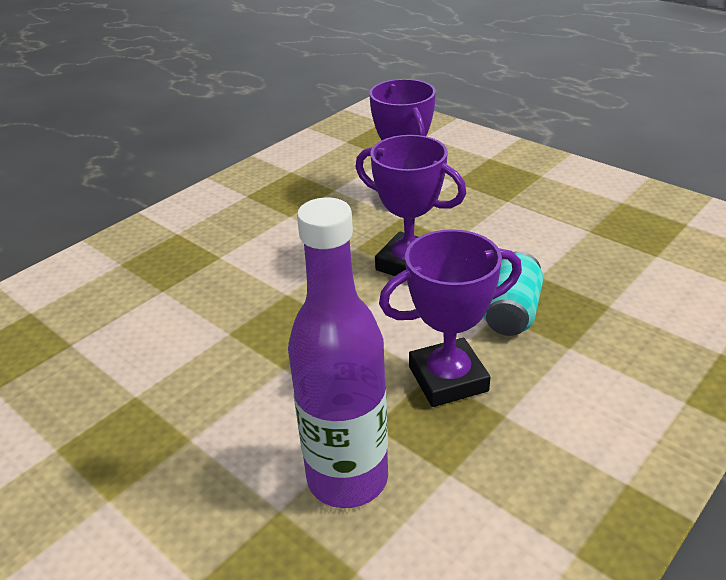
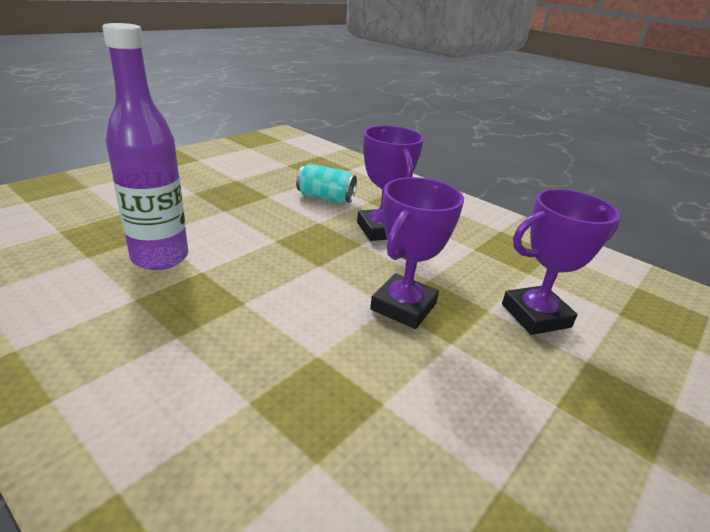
camera: 85 degrees right, 5 degrees down
purple trophy [379,229,522,407] -> purple trophy moved to [357,126,424,241]
turquoise can [484,251,543,336] -> turquoise can moved to [296,163,357,203]

